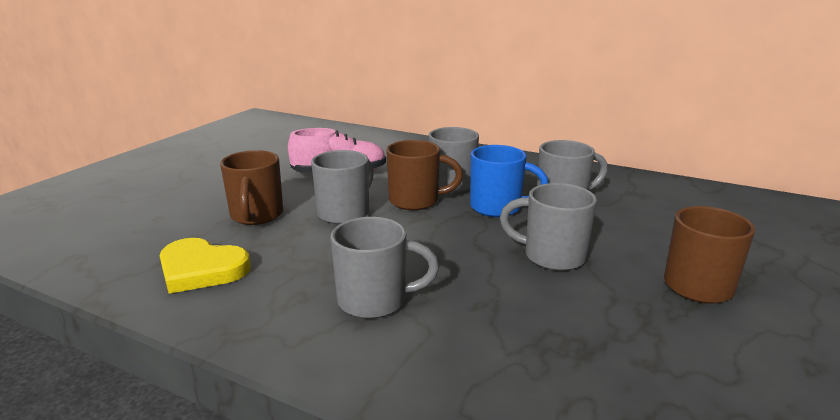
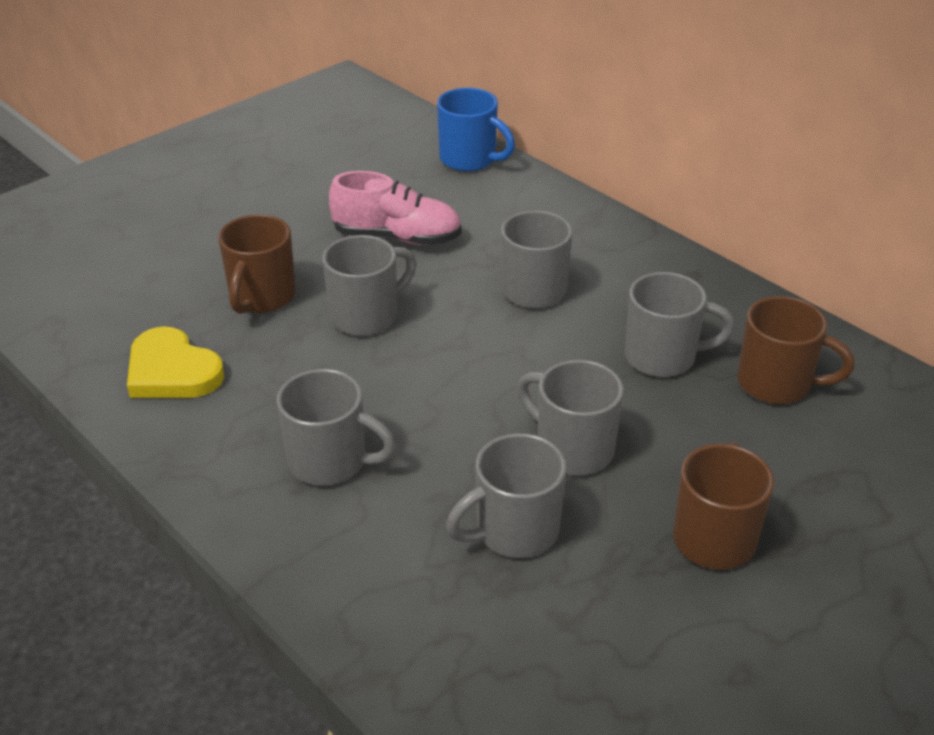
camera: 20 degrees right, 15 degrees up
brown mug [386,140,463,210] -> brown mug moved to [737,296,855,404]
blue mug [470,145,548,217] -> blue mug moved to [437,88,515,172]
none -> grey mug [446,433,566,558]

